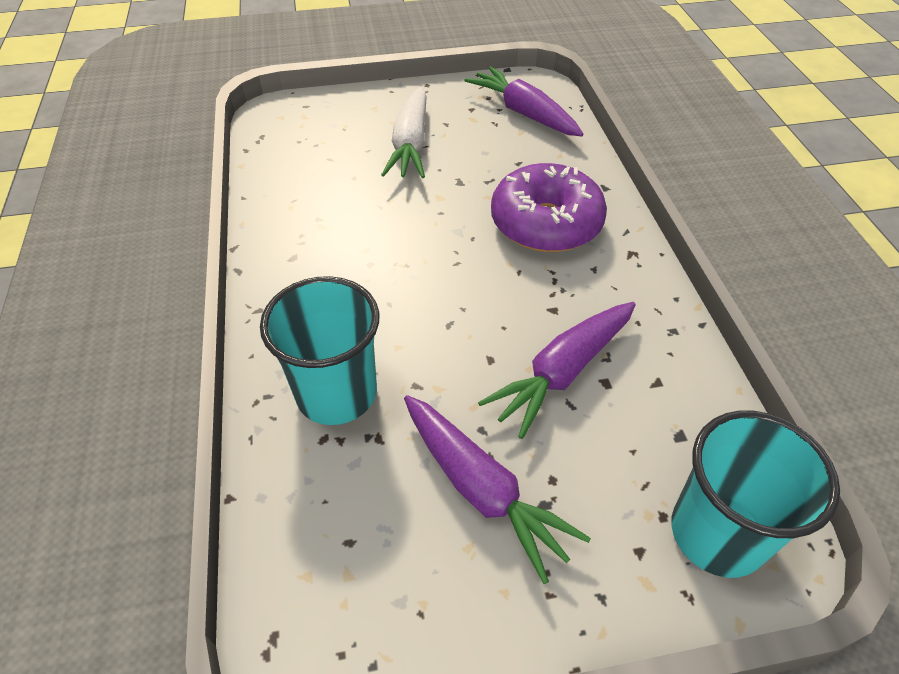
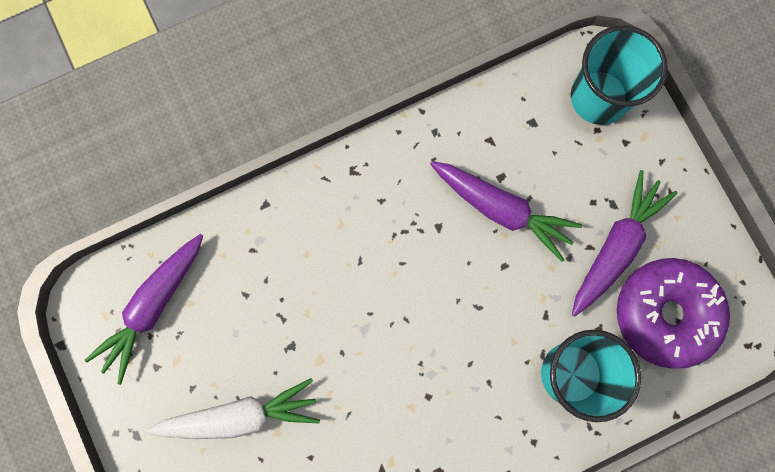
camera: 105 degrees left, 30 degrees up
purple donut [491,163,607,252] -> purple donut moved to [617,258,730,369]

